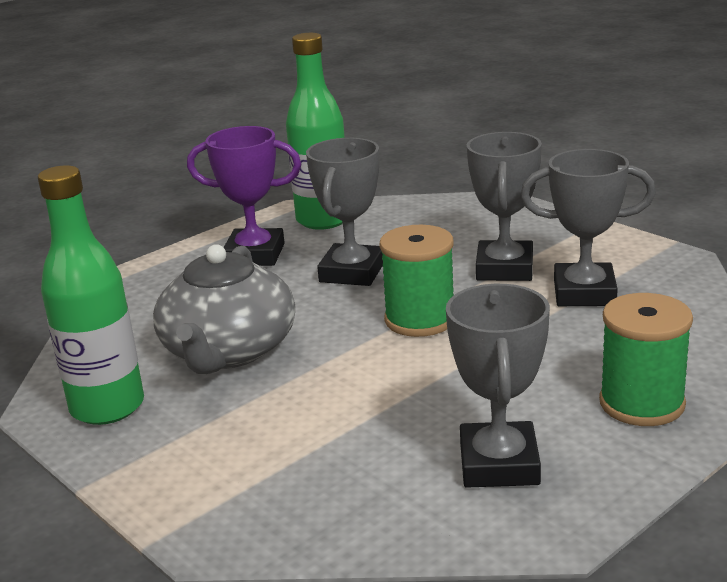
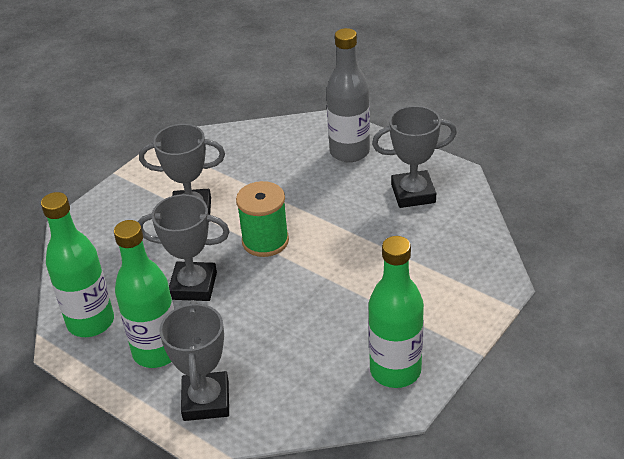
camera: 100 degrees left, 15 degrees up
grey teapot [153,244,295,374] -> none
purple trophy [187,126,302,266] -> green bottle [114,220,174,368]
grey trophy [521,149,656,306] -> grey trophy moved to [159,300,229,421]
green spool [599,293,693,426] -> grey bottle [326,28,370,162]

